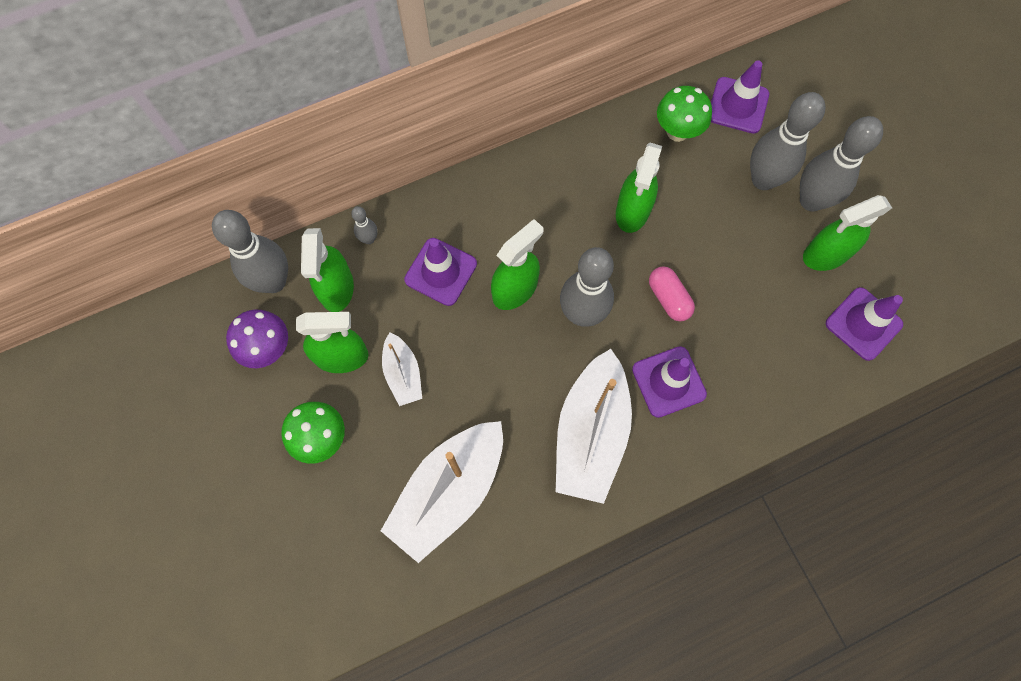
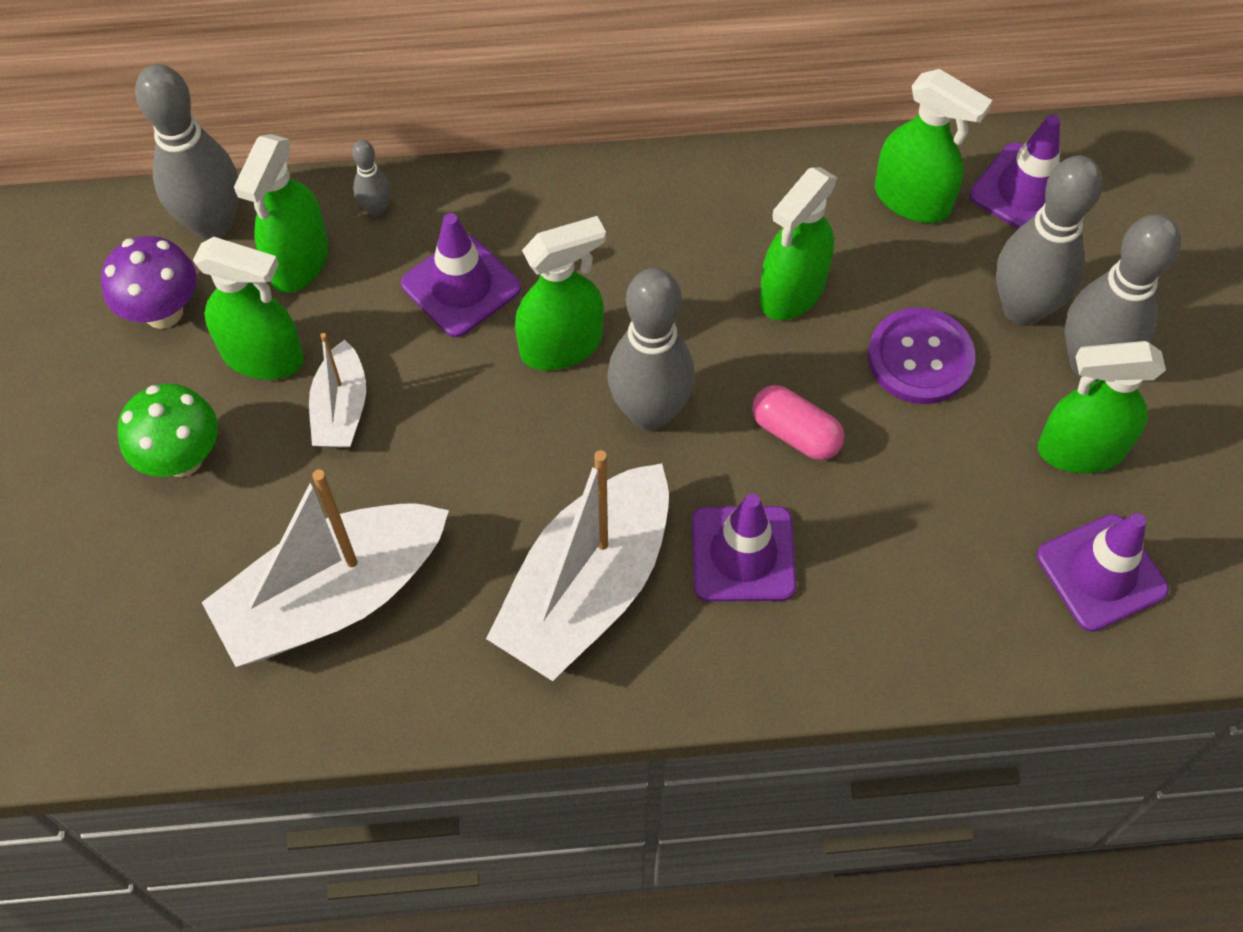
camera: 20 degrees right, 10 degrees down
pink capsule [649,266,695,322] -> pink capsule turned 45 degrees counterclockwise [752,385,845,460]
green mushroom [657,86,712,142] -> green spray bottle [875,69,993,223]
none -> purple button [868,307,975,404]

